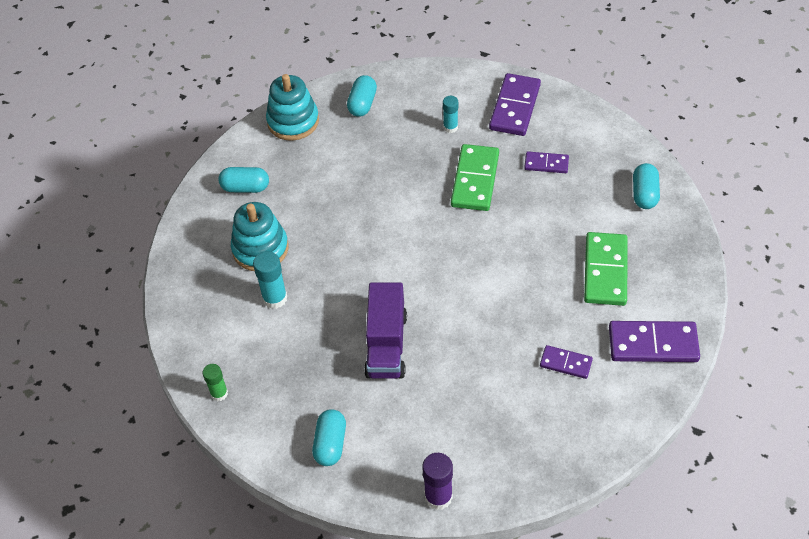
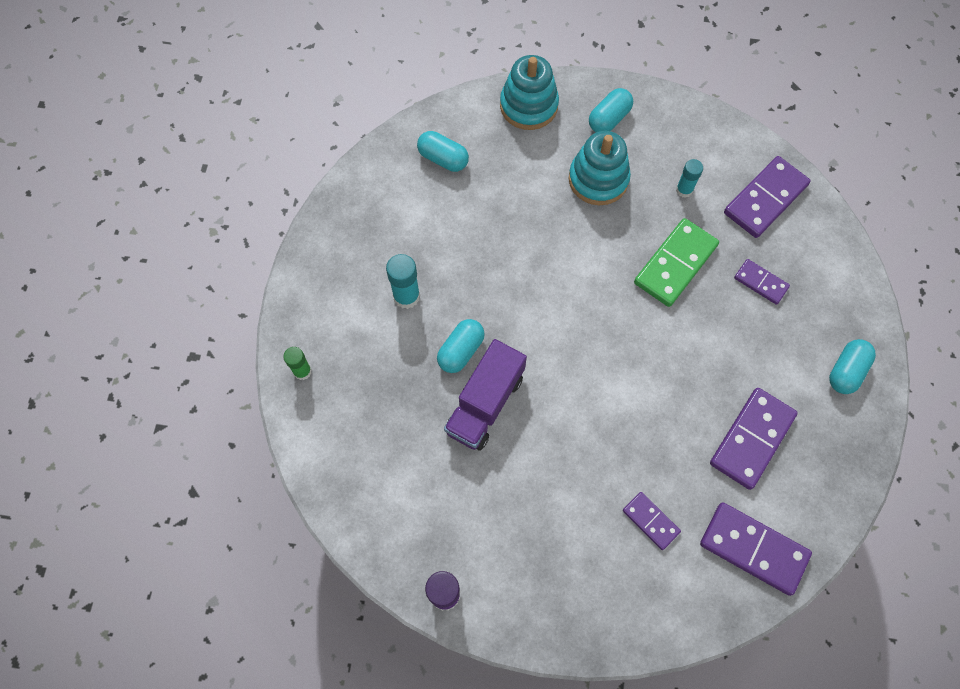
camera: 25 degrees right, 15 degrees up
turquoise stacking toy [231,202,289,271] -> turquoise stacking toy moved to [569,131,631,205]
turquoise capsule [312,409,346,466] -> turquoise capsule moved to [437,319,485,373]
green domino [584,232,628,306] -> purple domino [710,388,798,490]

